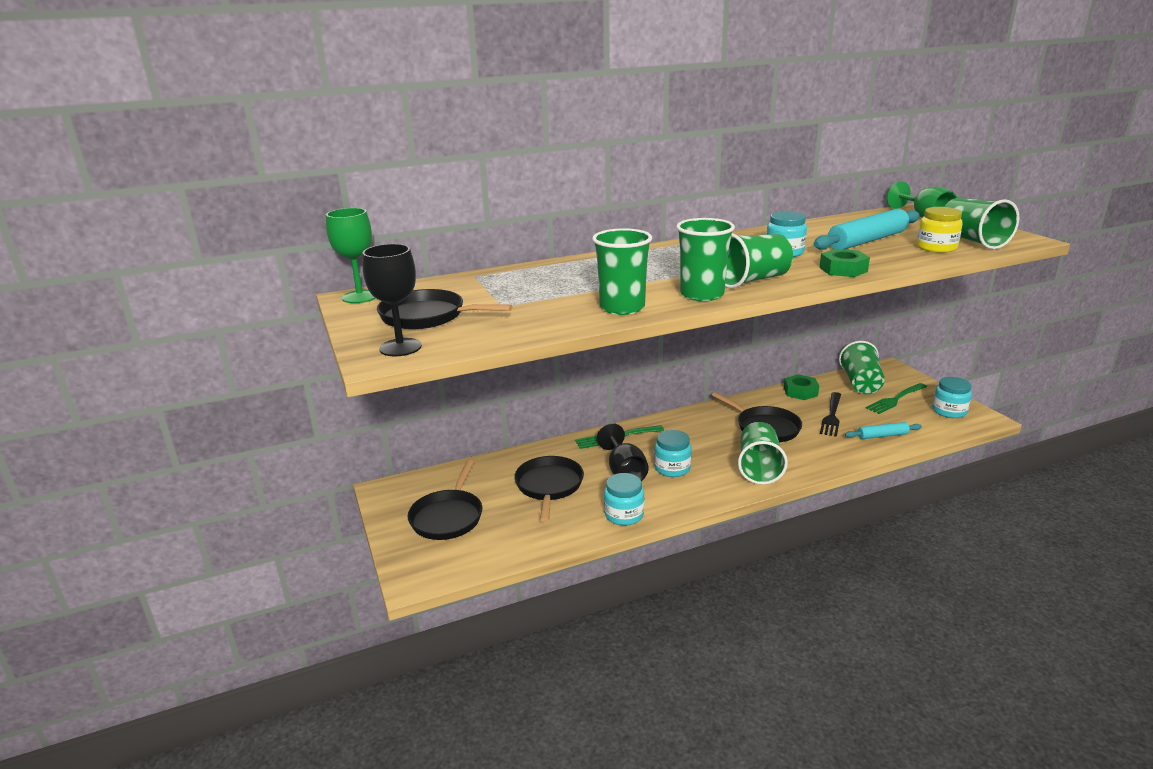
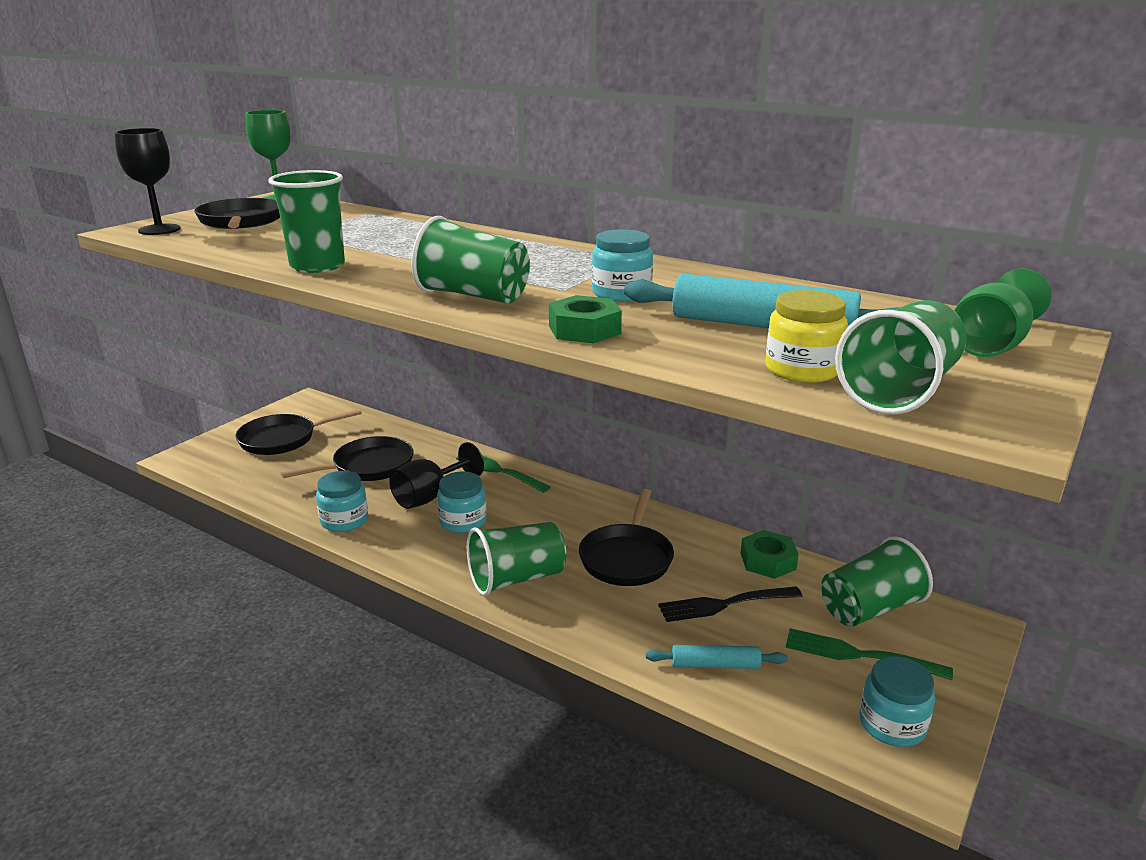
camera: 55 degrees right, 0 degrees up
green cup [676,218,735,301] -> none
turquoise rolling pin [845,422,922,439] -> turquoise rolling pin turned 45 degrees counterclockwise [646,645,788,669]

